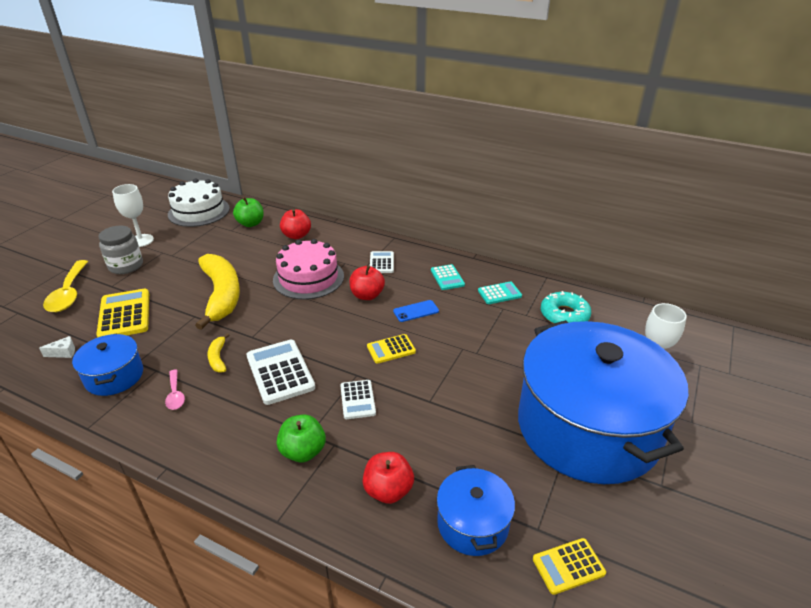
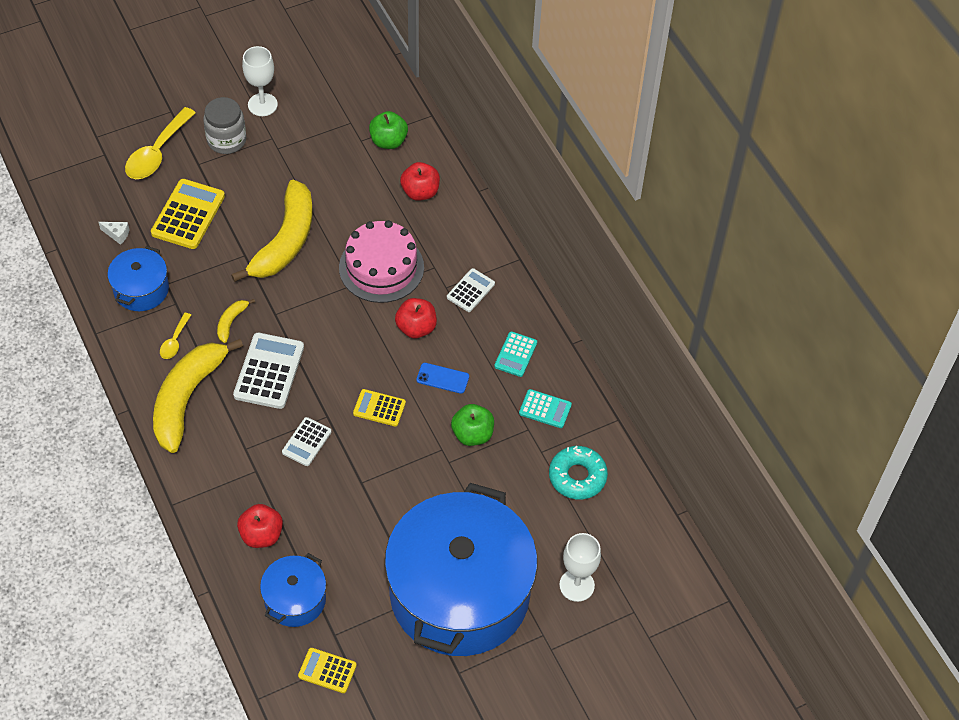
camera: 35 degrees right, 20 degrees up
pink spoon [165,369,185,410] -> yellow spoon [160,313,191,359]
white cake [168,179,230,227] -> none
green apple [277,414,326,462] -> green apple moved to [451,404,494,446]
none -> yellow banana [153,339,243,453]

